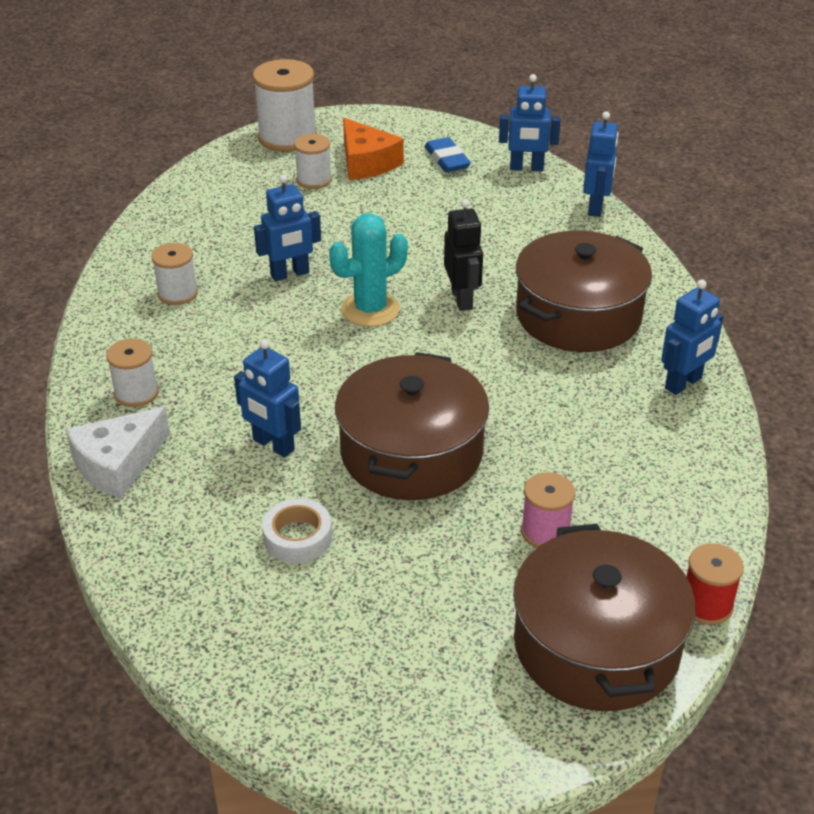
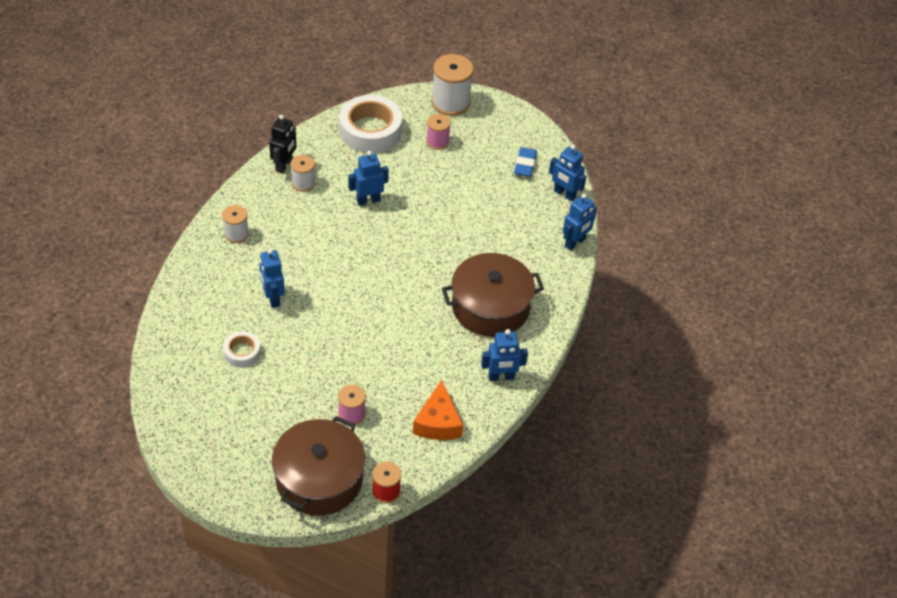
camera: 30 degrees right, 10 degrees up
white cheese [66,407,170,499] -> none
blue robot [254,175,321,281] -> blue robot turned 150 degrees clockwise [348,151,389,206]
white spool [294,134,332,189] -> pink spool [426,114,451,150]
turquoise cactus [329,213,408,327] -> none
brown pot [335,352,489,500] -> none
orange cheese [343,118,404,180] -> orange cheese moved to [413,380,463,440]
black robot [444,199,483,311] -> black robot moved to [269,115,297,173]
none -> white tape [339,95,402,153]

